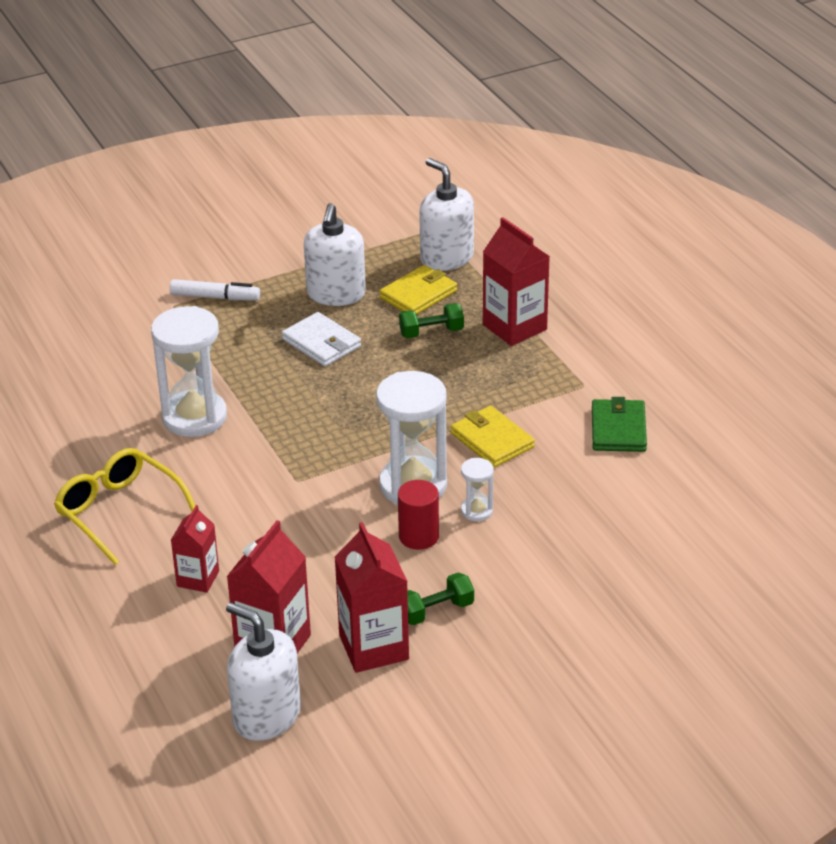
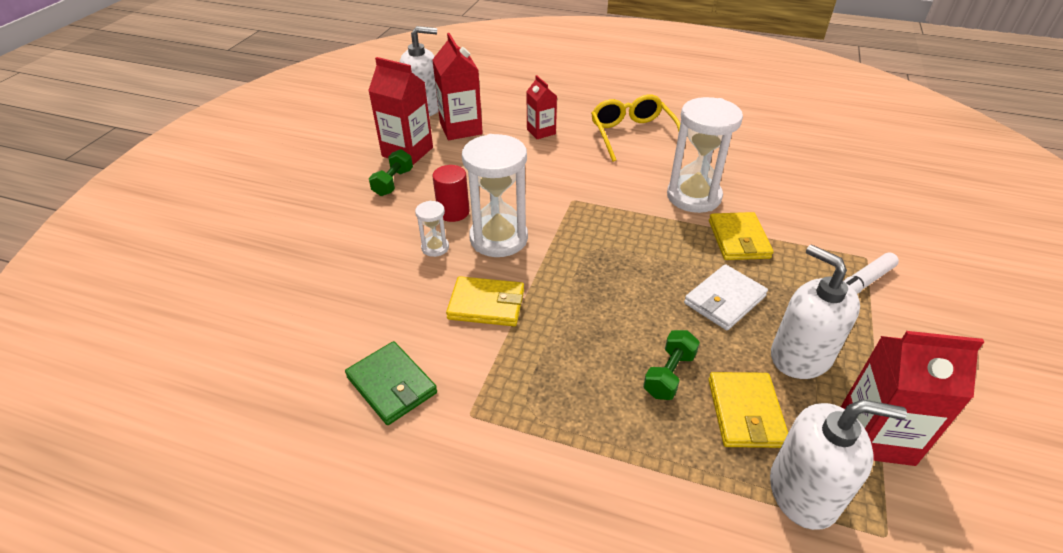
camera: 135 degrees right, 5 degrees up
yellow glasses [54,448,195,565] -> yellow glasses turned 105 degrees counterclockwise [591,95,680,162]
white wallet [282,312,361,366] -> white wallet turned 45 degrees counterclockwise [684,264,768,330]
red carton [483,217,550,346] -> red carton moved to [841,331,984,466]
none -> yellow wallet [709,212,774,260]

